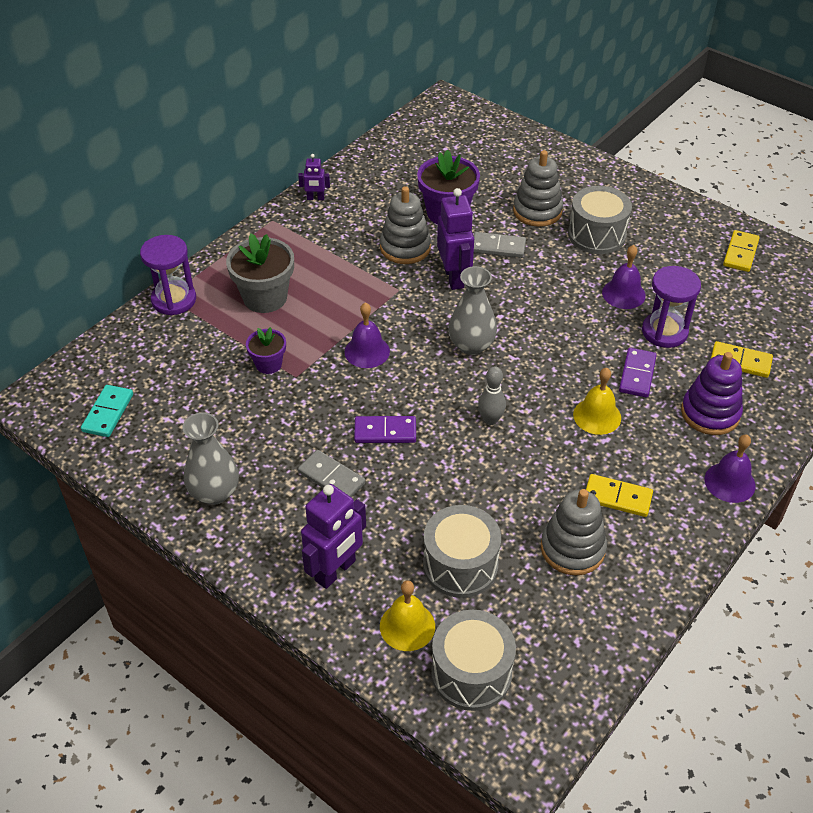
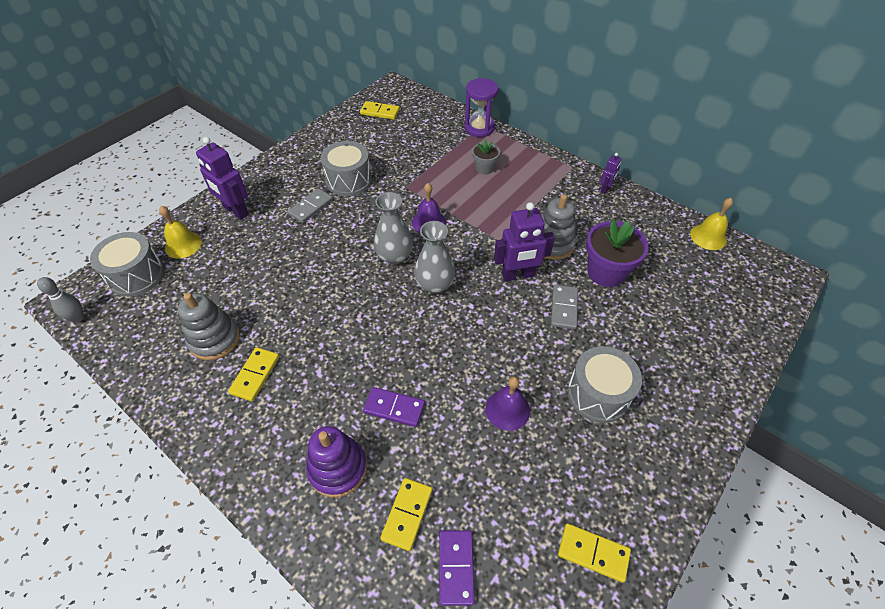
camera: 90 degrees right, 5 degrees up
turquoise domino [81,385,133,437] -> yellow domino [360,101,400,120]
grey vase [182,413,239,505] -> grey vase moved to [373,192,413,264]
grey flower pot [226,233,294,313] -> grey flower pot [472,140,500,175], size x0.57
purple flower pot [246,327,286,374] -> none
purple robot [298,154,330,200] -> purple robot turned 150 degrees counterclockwise [600,153,621,194]
purple domino [354,416,416,443] -> purple domino moved to [439,530,475,606]
grey drum [423,505,501,598] -> grey drum moved to [321,141,372,196]
grey bowling pin [478,366,506,425] -> grey bowling pin moved to [37,277,84,323]
grey stacking toy [513,150,563,227] -> none
yellow bell [573,368,621,435] -> yellow bell moved to [690,198,733,250]
purple hourglass [642,266,701,348] -> none
purple bell [705,435,756,503] -> none

